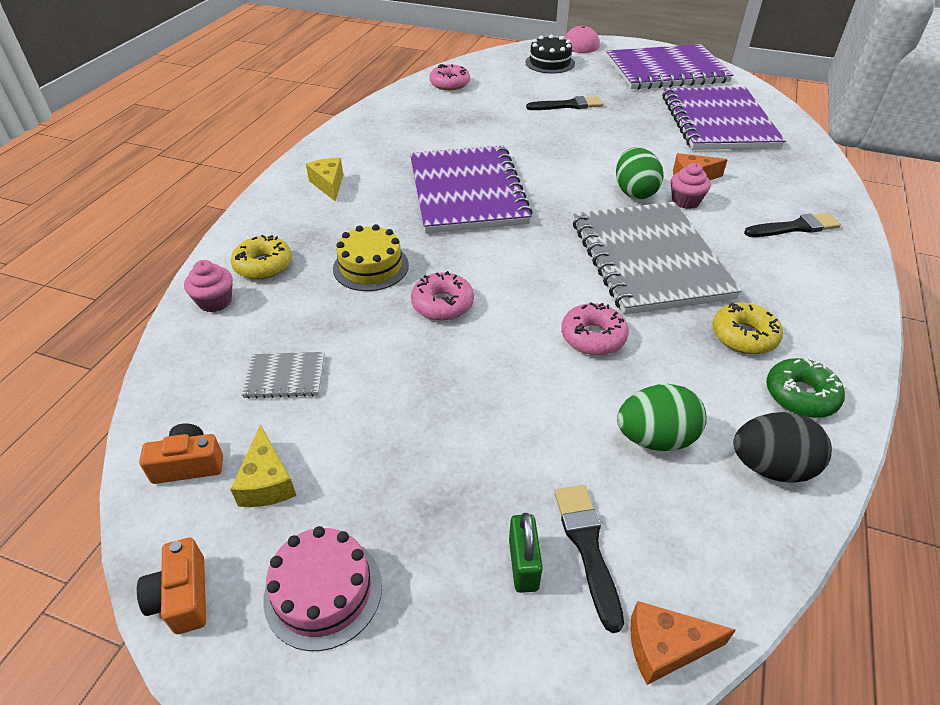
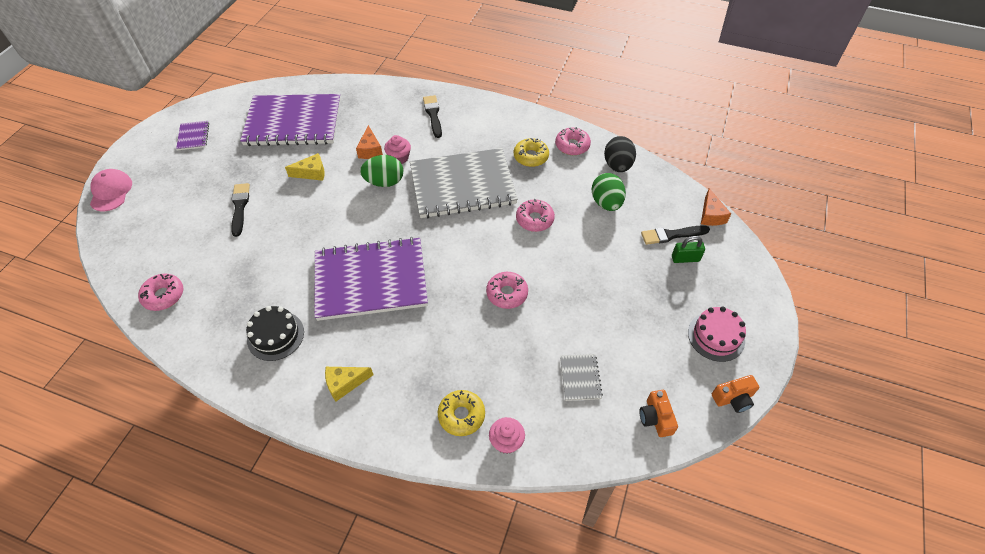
camera: 90 degrees left, 10 degrees up
yellow cheese [230,424,296,507] -> yellow cheese moved to [285,153,325,181]
yellow cake [333,224,409,291] -> none
black cake [525,35,575,74] -> black cake moved to [246,306,304,361]
purple notebook [606,44,734,90] -> purple notebook [176,121,209,150], size x0.40
green donut [766,358,845,418] -> pink donut [555,127,591,155]

